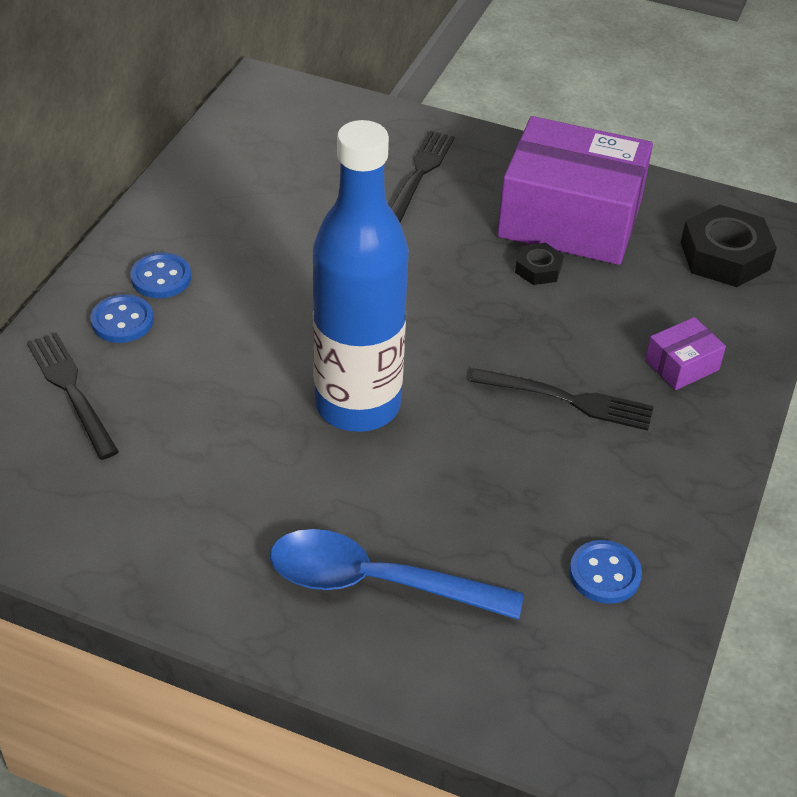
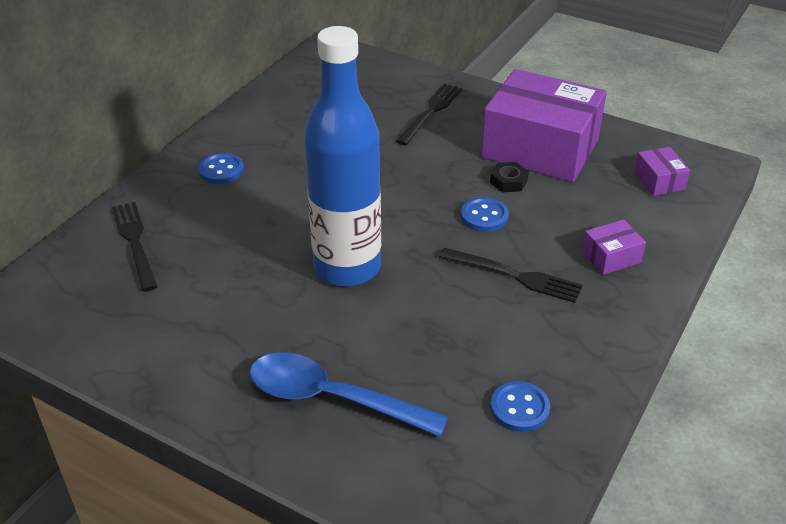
camera: 10 degrees right, 5 degrees down
blue button [90,294,154,343] -> blue button moved to [461,197,509,232]
black nut [680,204,777,287] -> purple box [634,147,690,196]

